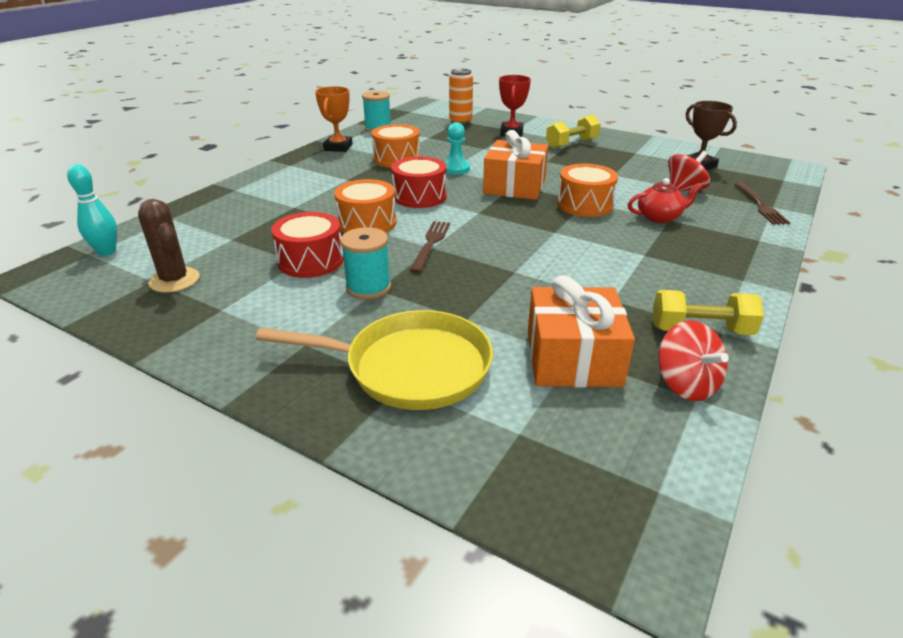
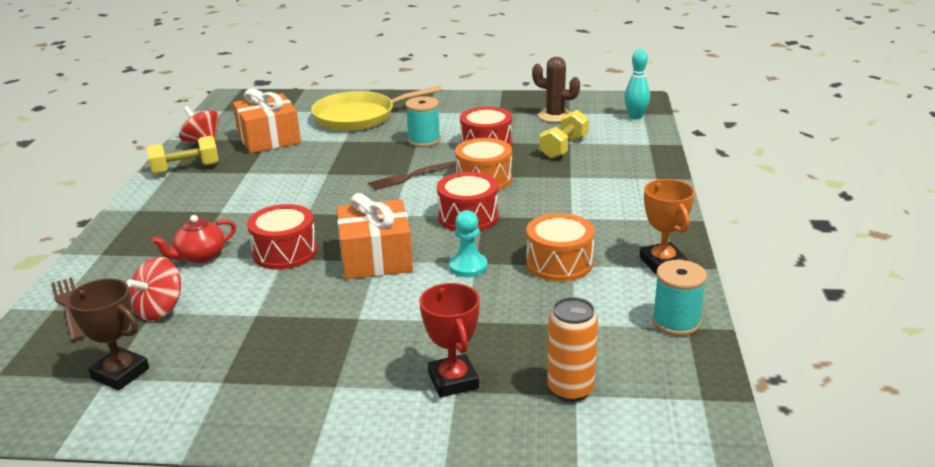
camera: 155 degrees right, 5 degrees down
brown fork [410,221,450,273] -> brown fork turned 75 degrees clockwise [368,161,457,190]
yellow dumbbell [546,114,601,149] -> yellow dumbbell moved to [539,110,589,159]
orange drum [557,164,618,217] -> red drum [247,204,317,270]

